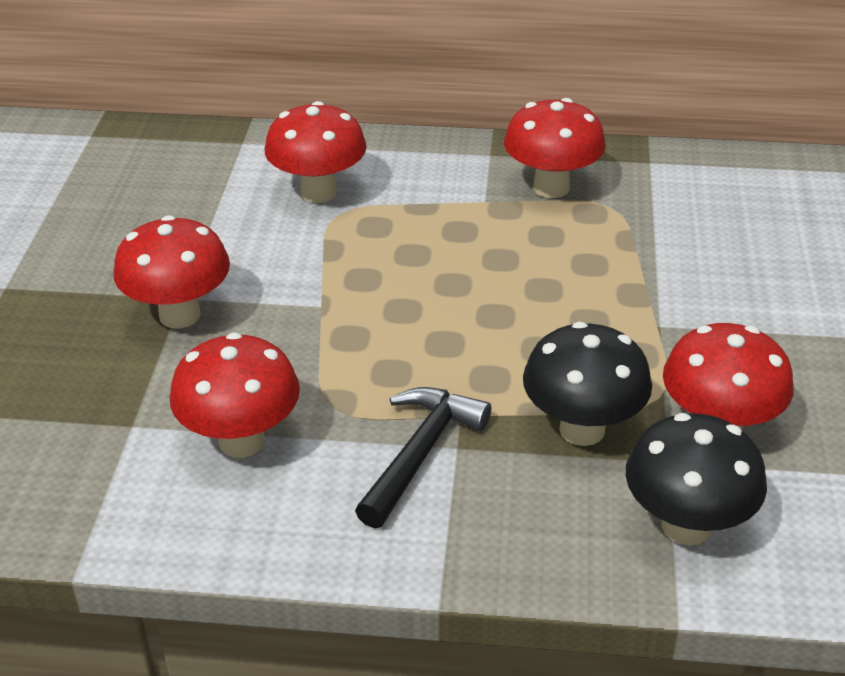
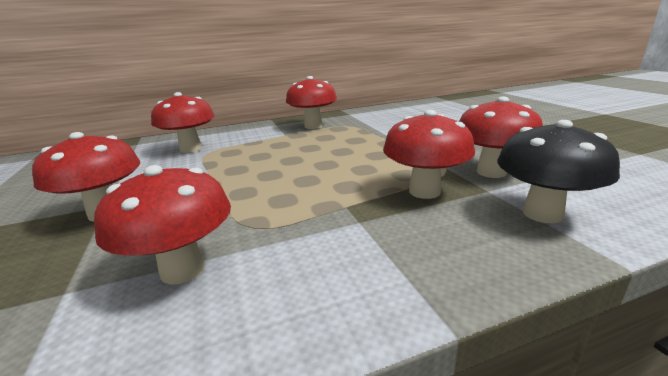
camera: 25 degrees left, 15 degrees down
black hammer [355,387,491,528] -> none
black mushroom [523,322,652,446] -> red mushroom [383,110,475,199]

